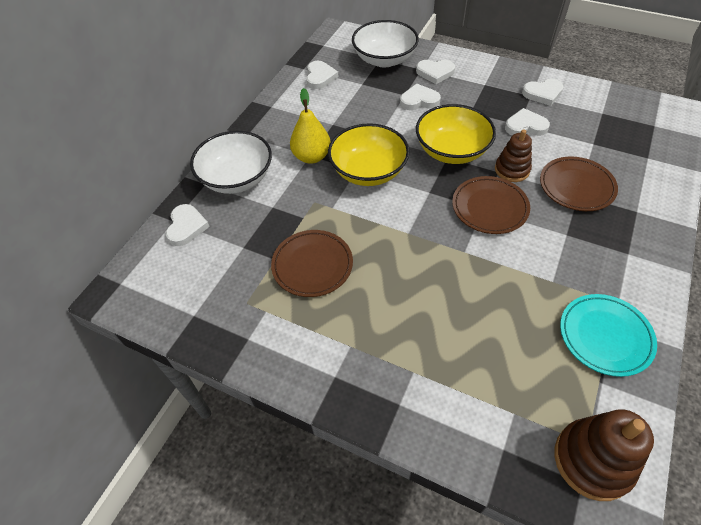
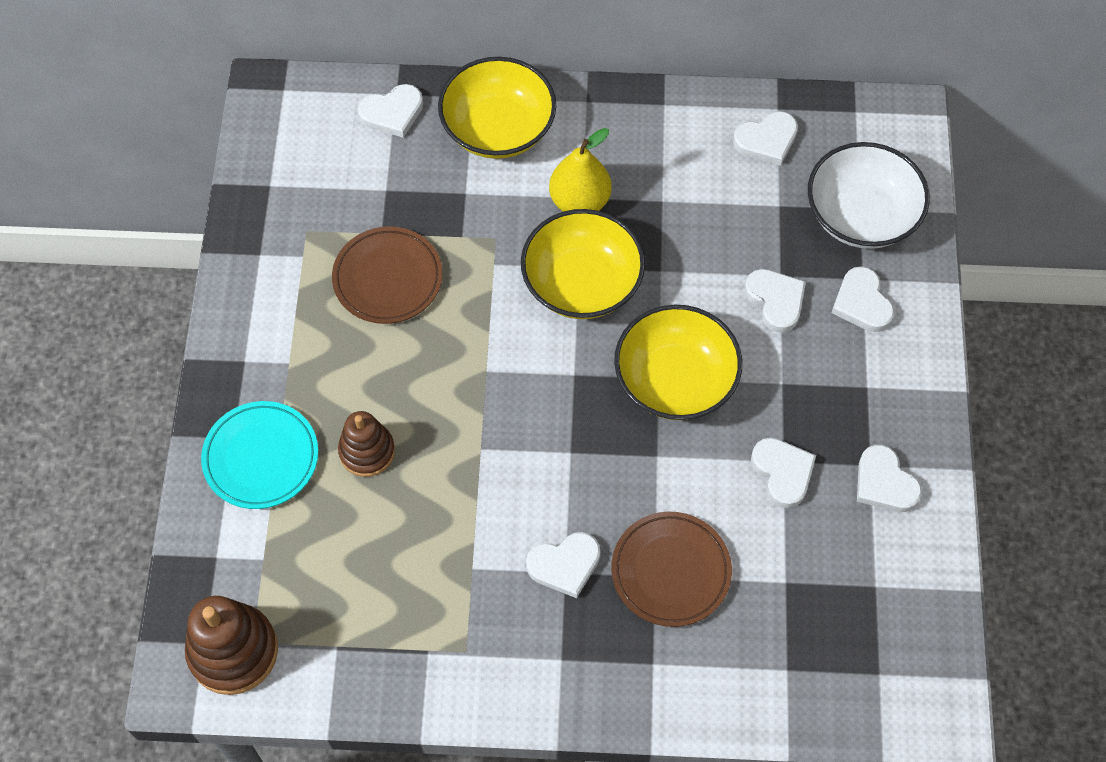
camera: 65 degrees right, 10 degrees up
white bowl [190,131,272,194] -> yellow bowl [438,57,556,159]
brown plate [452,176,530,234] -> none
brown stacking toy [495,129,532,182] -> brown stacking toy moved to [338,411,395,477]
turquoise plate [560,294,657,377] -> turquoise plate moved to [201,401,318,509]
none -> white heart [526,532,600,598]

